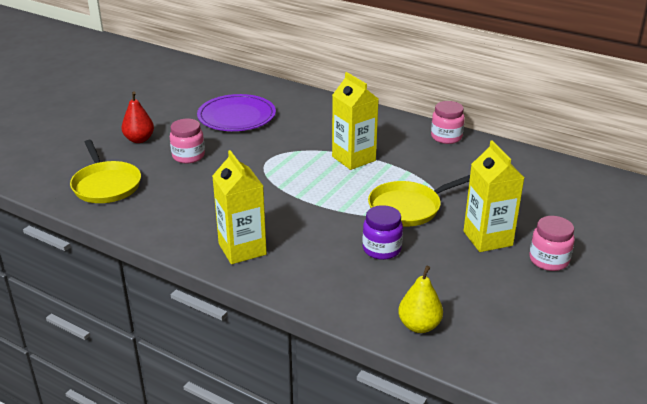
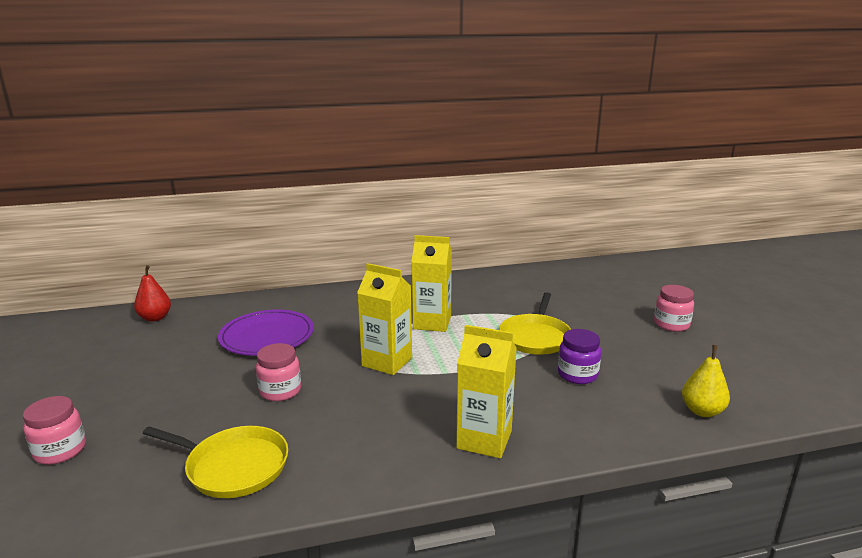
camera: 45 degrees left, 10 degrees down
red pear [121,92,154,143] -> red pear moved to [134,265,171,322]
pink jar [431,101,465,144] -> pink jar moved to [23,396,86,464]
yellow carton [463,140,524,252] -> yellow carton moved to [357,263,412,375]

